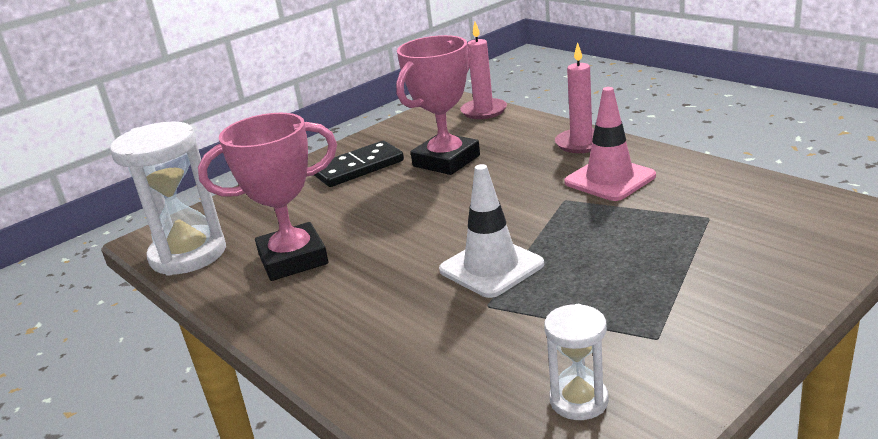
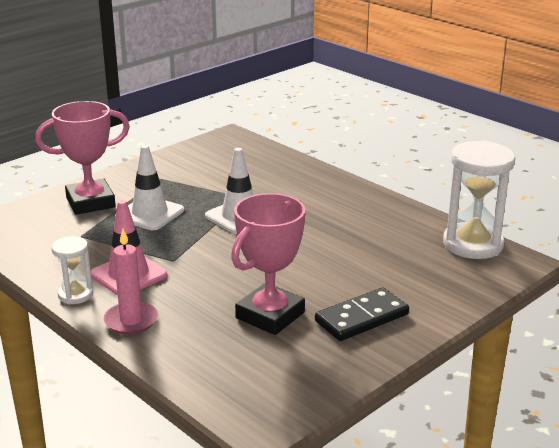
camera: 175 degrees right, 0 degrees up
pink trophy [198,113,337,281] -> pink trophy moved to [35,101,130,215]
pink candle [460,22,507,119] -> none
white hourglass [544,304,609,420] -> white hourglass moved to [52,236,93,304]
none -> white traffic cone [115,145,184,230]

